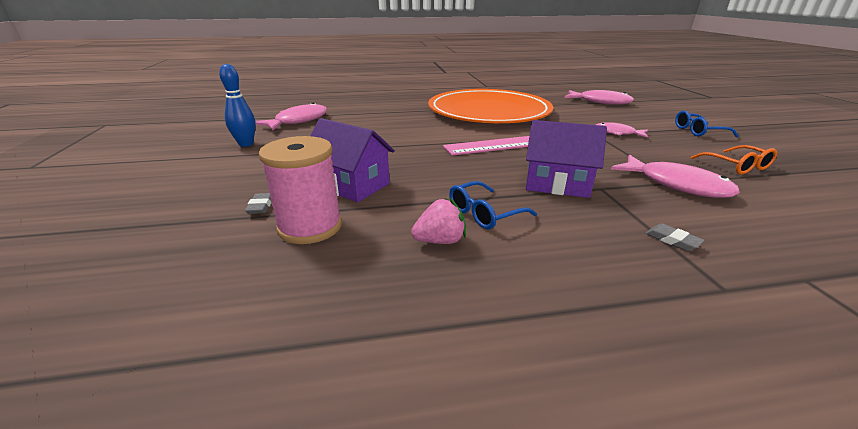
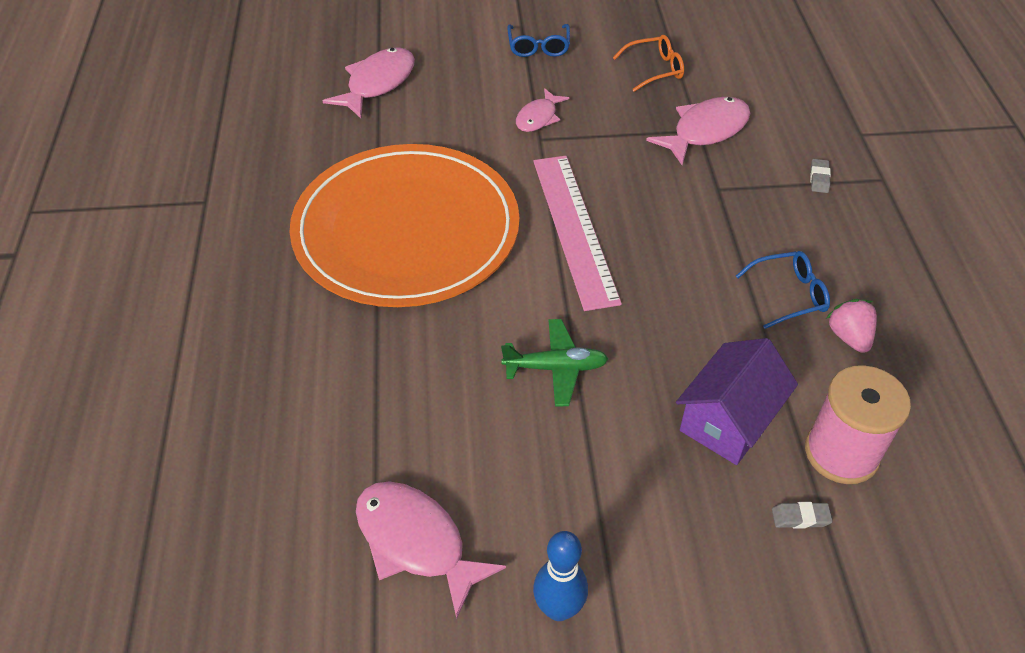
camera: 85 degrees left, 20 degrees up
blue glasses [449,181,537,229] -> blue glasses turned 75 degrees counterclockwise [736,251,830,329]
purple house [526,120,607,198] -> none
grey eraser [646,224,705,251] -> grey eraser turned 45 degrees counterclockwise [810,159,831,193]
none -> green plane [501,319,608,407]

